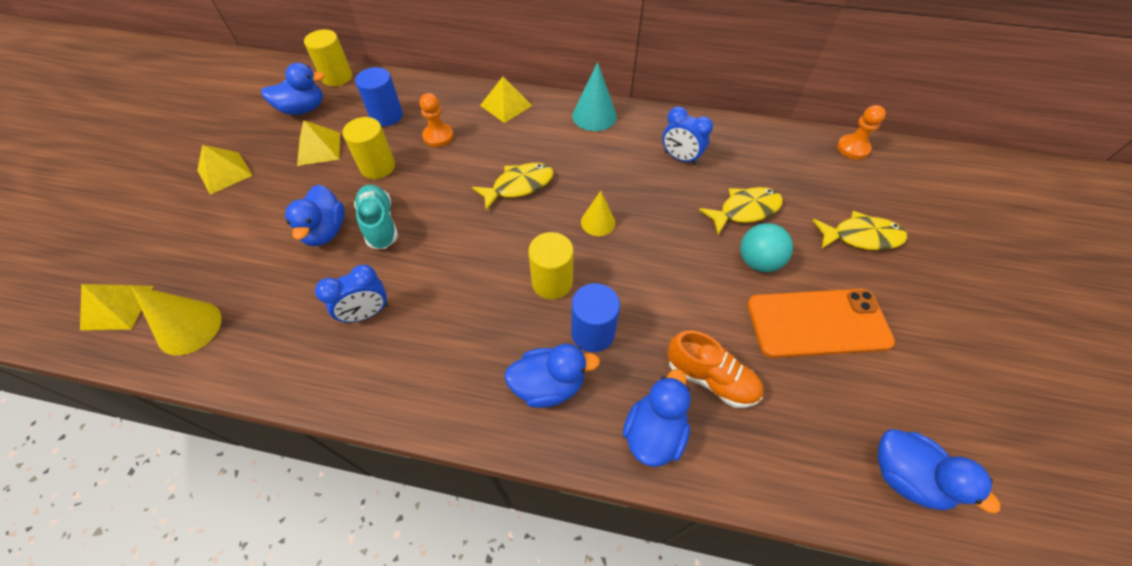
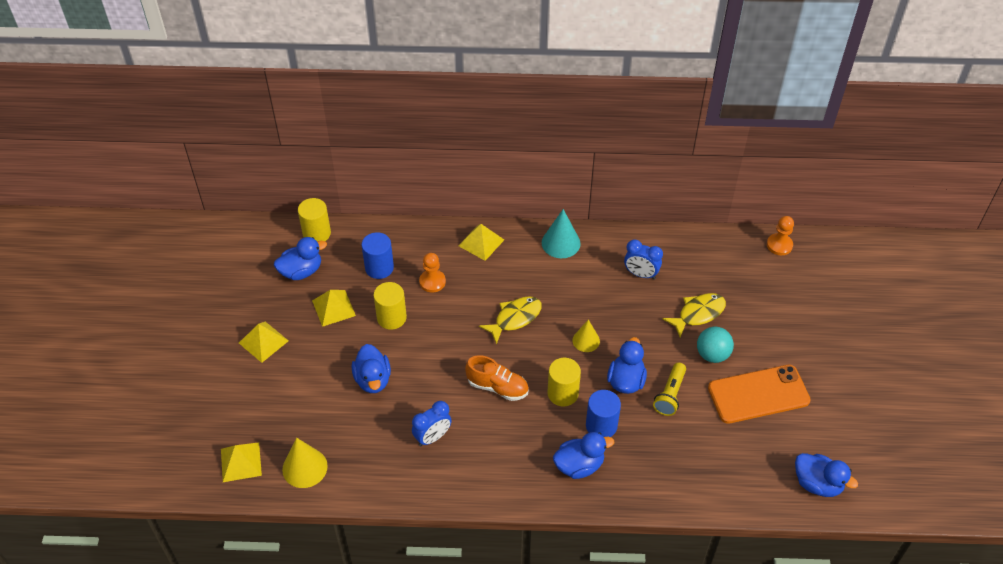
camera: 10 degrees left, 5 degrees down
turquoise shoe [354,184,398,249] -> none
blue duck [623,369,691,467] -> blue duck moved to [607,337,647,394]
orange shoe [667,330,764,408] -> orange shoe moved to [465,355,529,401]
yellow fish [812,211,907,251] -> none
none -> yellow flashlight [653,363,686,416]

